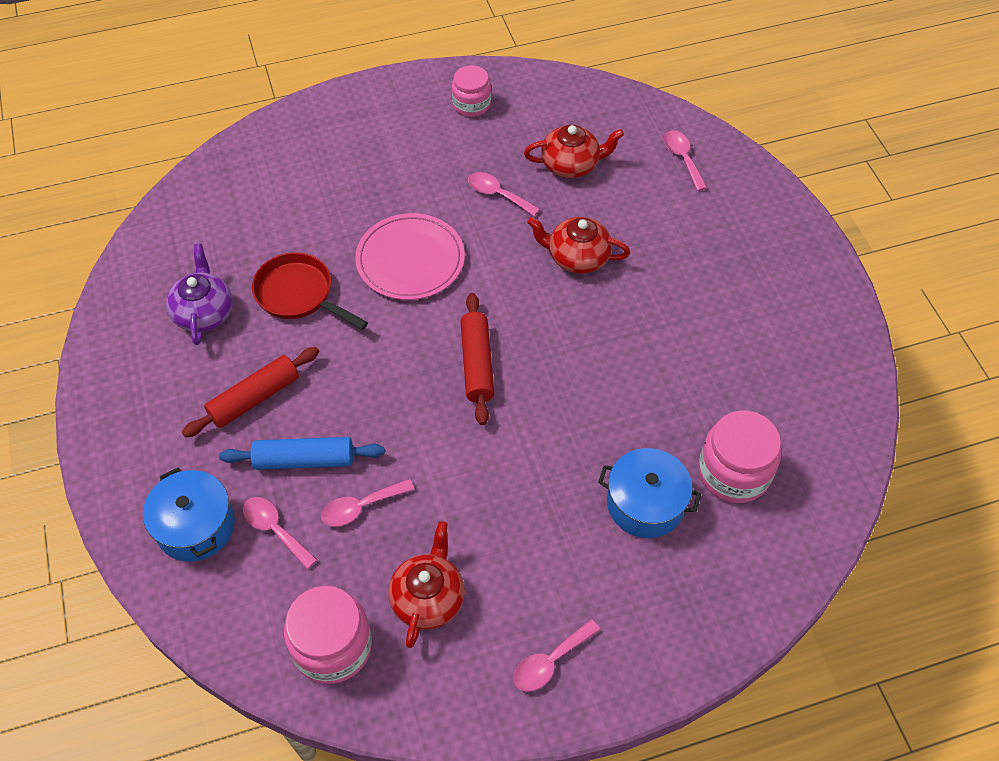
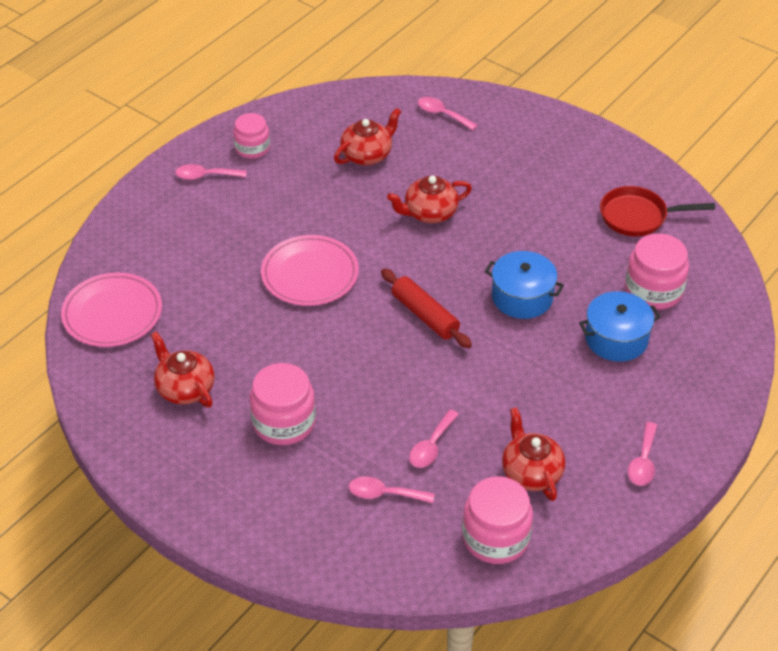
camera: 35 degrees left, 10 degrees down
blue pot [143,467,235,562] -> blue pot moved to [485,251,564,319]
purple teapot [166,244,233,345] -> red teapot [151,331,215,407]
red rolling pin [182,347,320,438] -> pink jar [249,363,316,445]
blue rolling pin [219,437,385,470] -> none
red pan [252,252,368,330] -> red pan moved to [600,186,715,237]
pink spoon [468,172,540,216] -> pink spoon moved to [175,164,247,180]
none -> pink plate [61,272,162,347]

